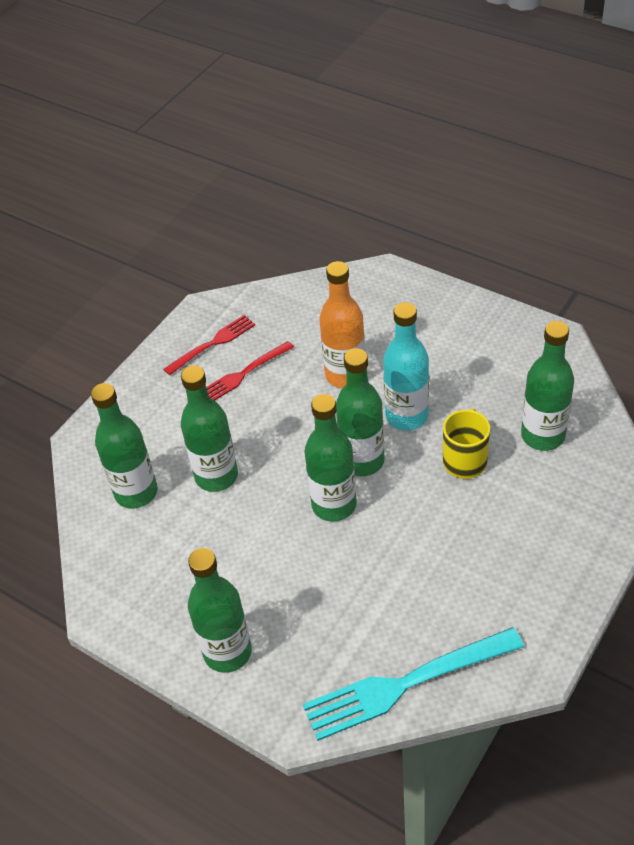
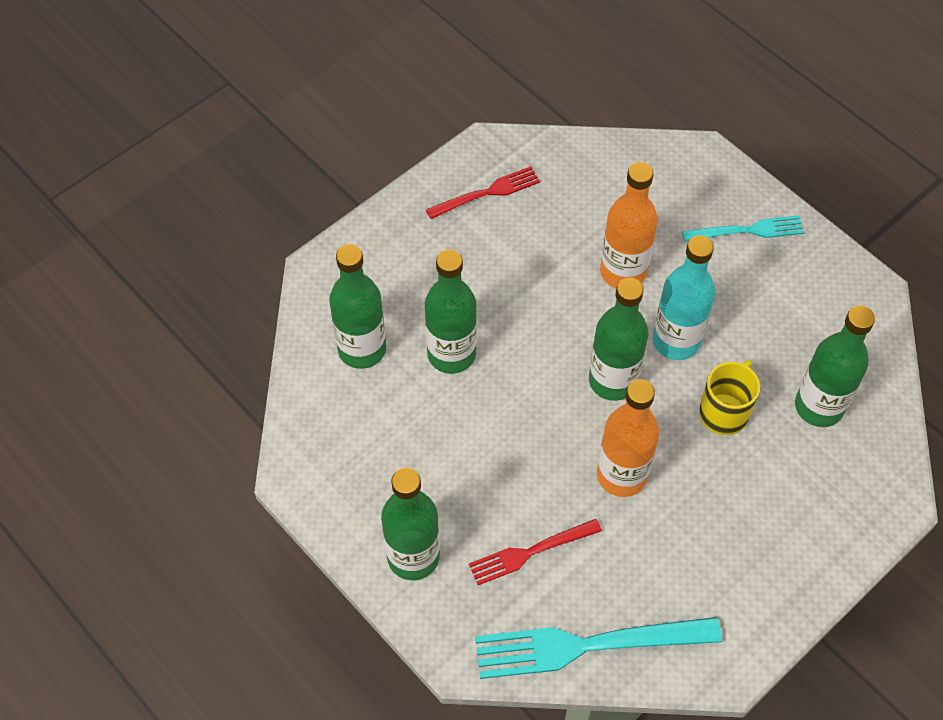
camera: 10 degrees right, 10 degrees up
red fork [206,341,294,401] -> red fork moved to [469,519,602,585]
green bottle [304,394,357,522] -> none
none -> orange bottle [597,379,659,497]
none -> turquoise fork [682,215,804,242]

